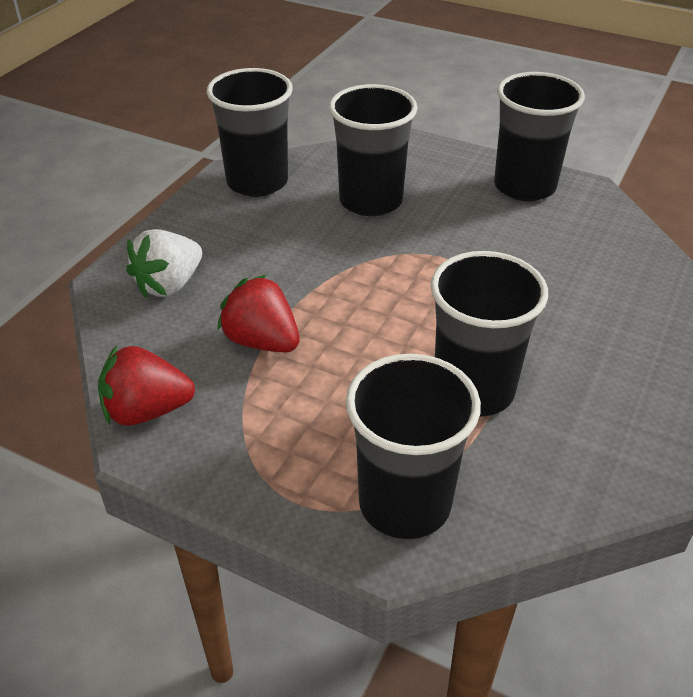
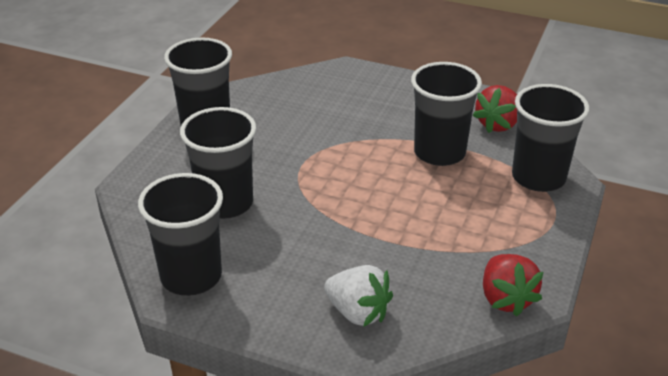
camera: 95 degrees left, 5 degrees down
red strawberry [217,274,300,352] -> red strawberry moved to [473,85,517,133]

